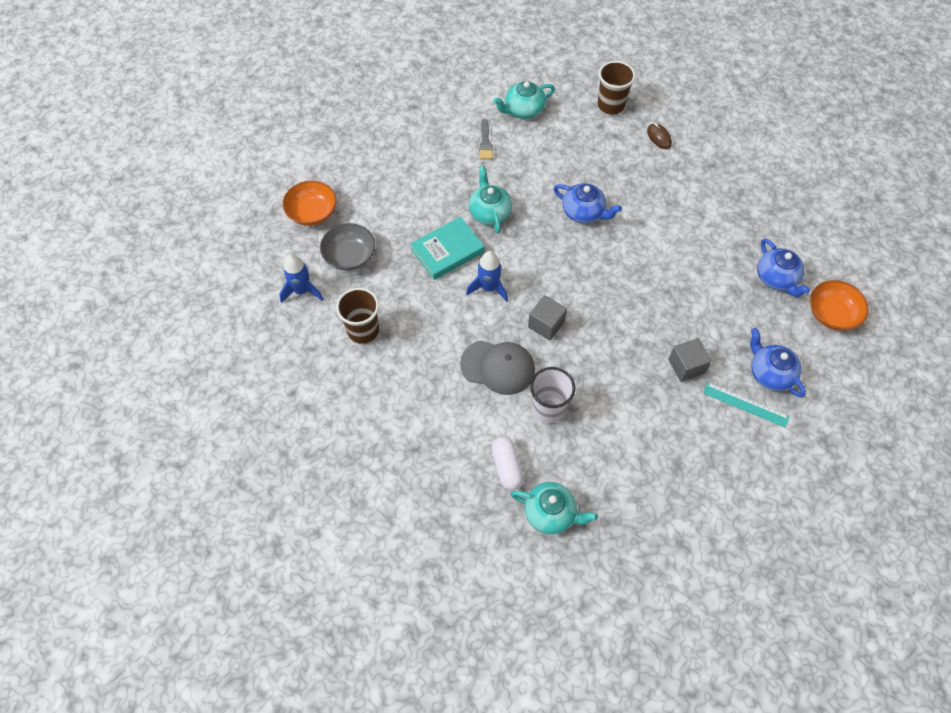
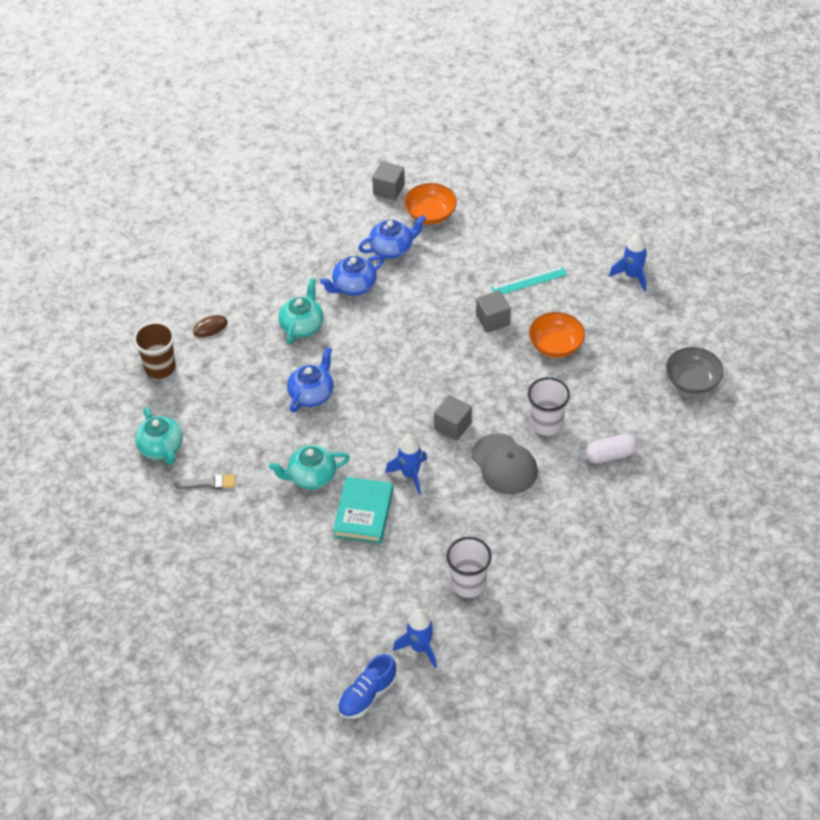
camera: 90 degrees left, 10 degrees down
orange bowl [283,180,336,226] -> orange bowl moved to [529,312,585,358]
grey bowl [320,223,375,271] -> grey bowl moved to [666,347,723,394]
brown cup [336,288,379,344] -> white cup [446,537,492,598]
turquoise book [410,217,485,280] -> turquoise book turned 45 degrees clockwise [333,477,393,544]
grey cap [460,340,535,395] -> grey cap turned 135 degrees clockwise [471,433,538,494]
turquoise teapot [511,482,598,534] -> turquoise teapot moved to [278,278,324,344]
turquoise ruler [703,382,790,428] -> turquoise ruler turned 45 degrees clockwise [491,266,567,294]
blue teapot [750,328,806,397] -> blue teapot moved to [320,255,384,296]
none -> blue shoe [338,654,397,719]
none -> grey cube [372,161,405,200]
none -> blue rocket [609,233,647,292]

